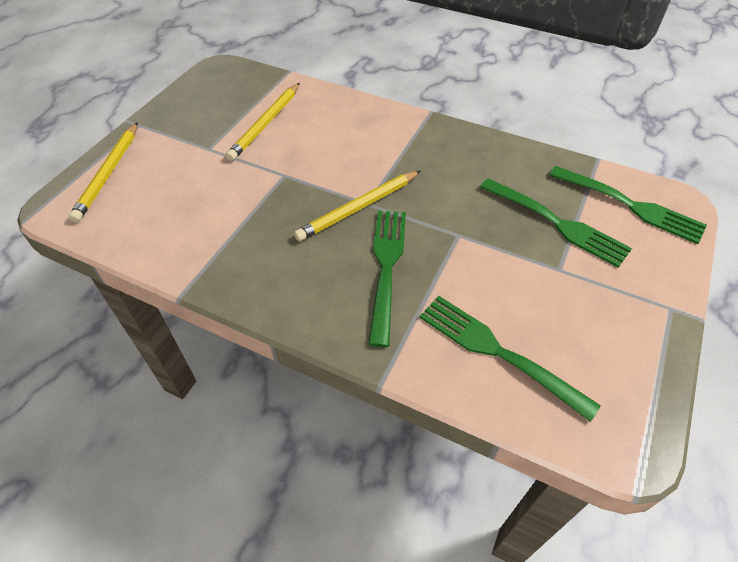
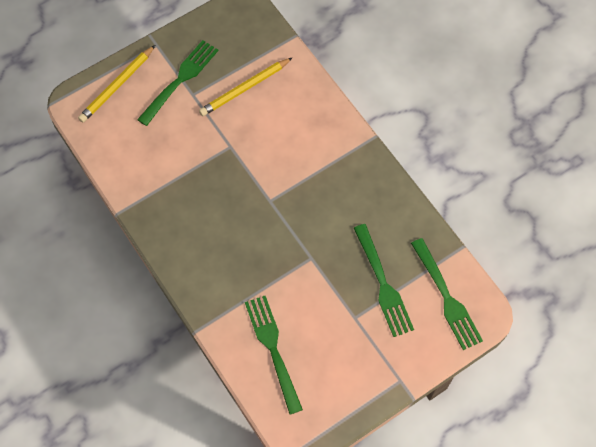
camera: 30 degrees right, 15 degrees up
yellow pencil [294,171,420,241] -> none
green fork [368,210,406,347] -> green fork moved to [137,40,218,126]

